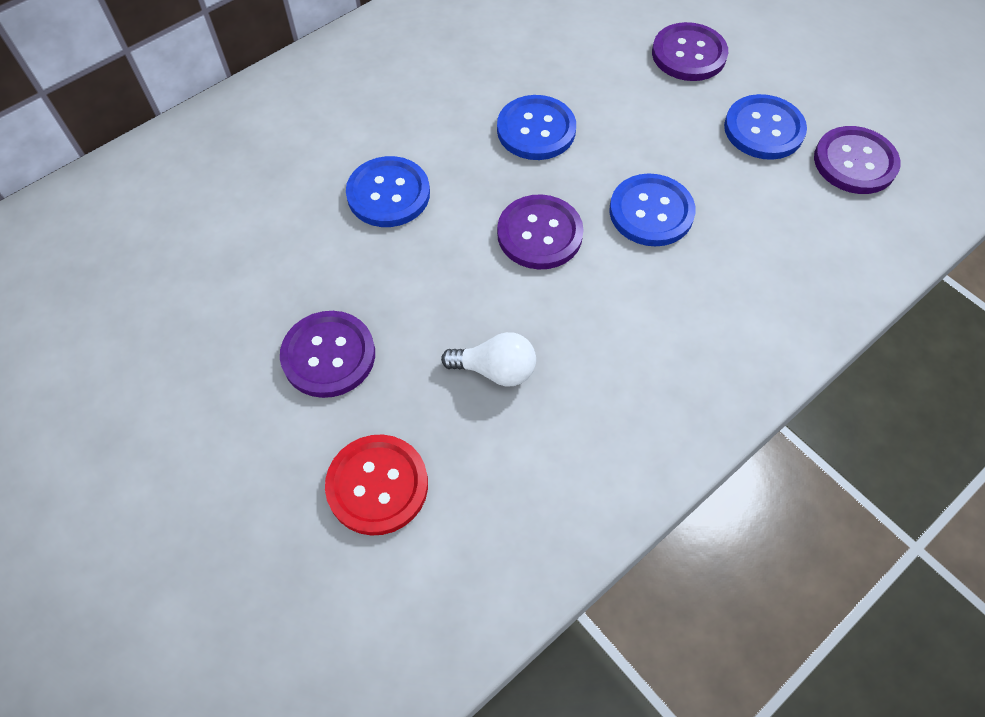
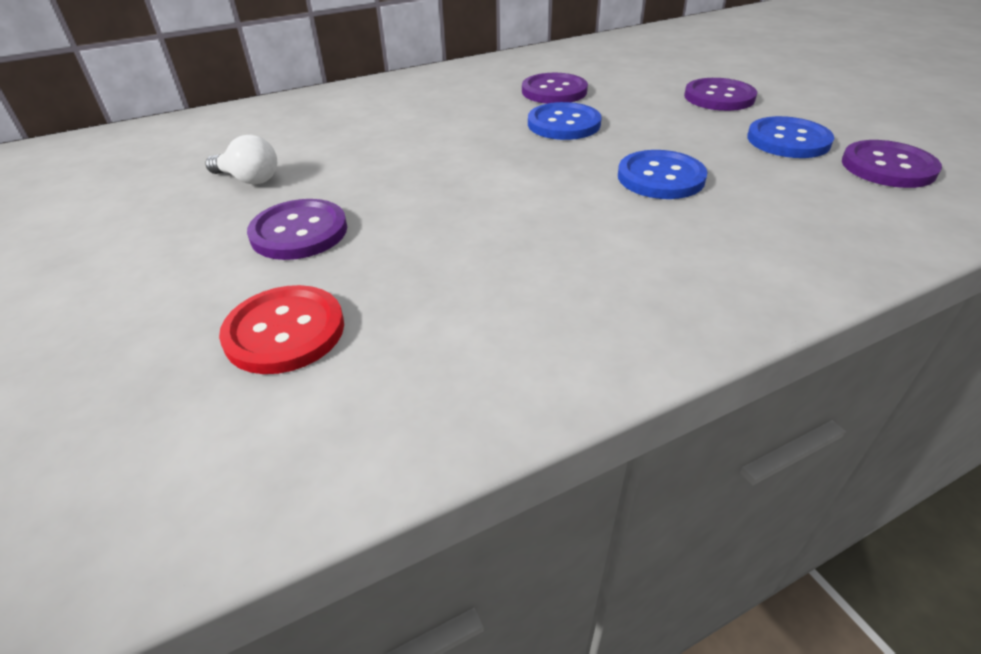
camera: 15 degrees right, 20 degrees down
blue button [346,156,430,227] -> none
white light bulb [441,332,536,387] -> white light bulb moved to [205,135,277,185]
purple button [497,194,584,269] -> purple button moved to [522,73,588,104]

